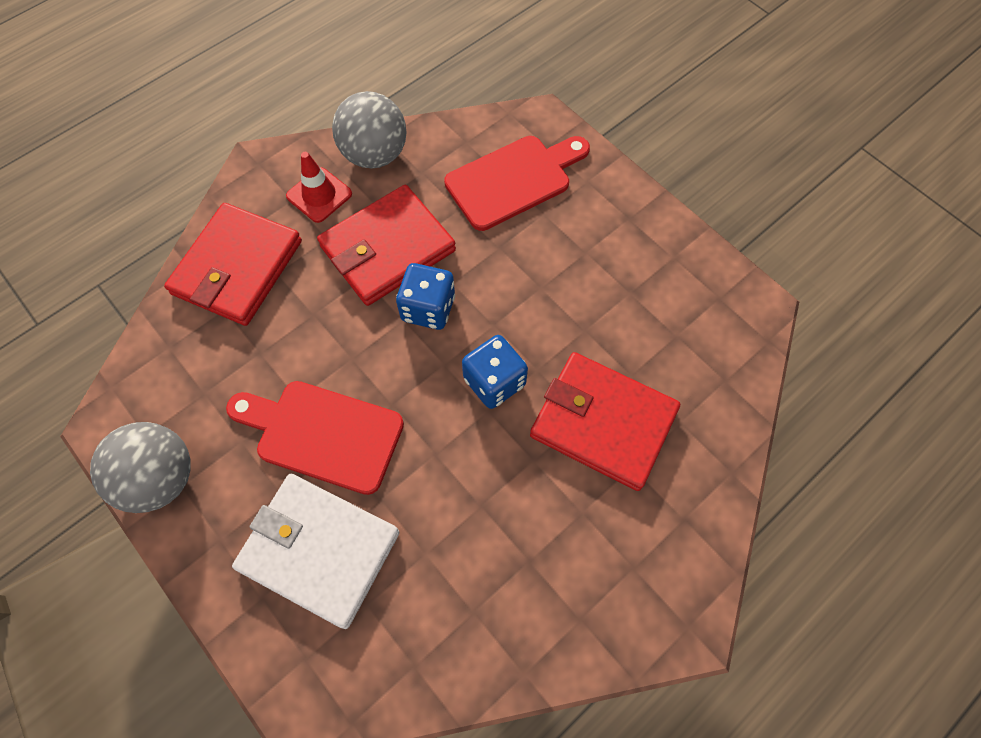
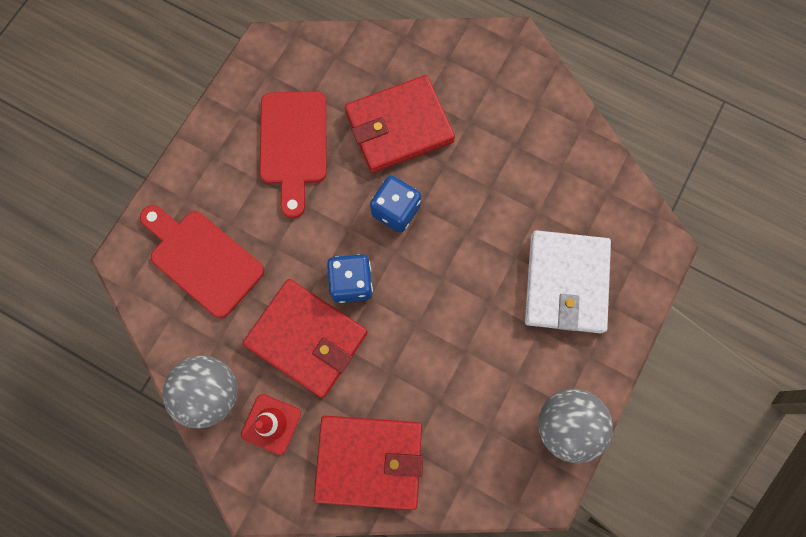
camera: 110 degrees left, 10 degrees up
red cutting board [226,381,404,495] -> red cutting board moved to [260,91,327,218]
red wallet [530,352,680,491] -> red wallet turned 60 degrees clockwise [345,75,455,173]

